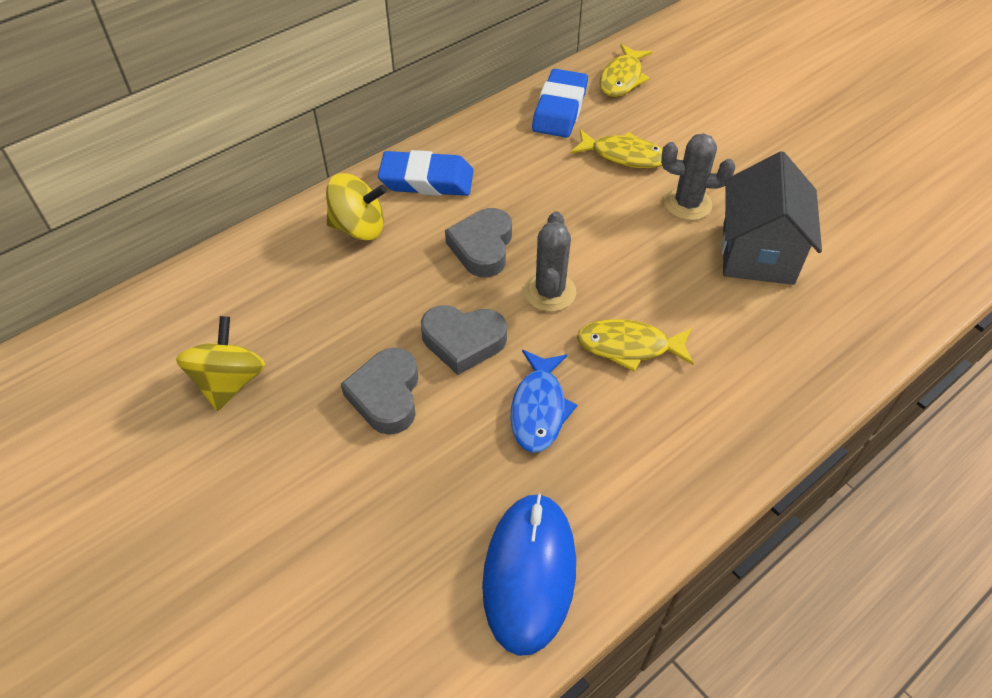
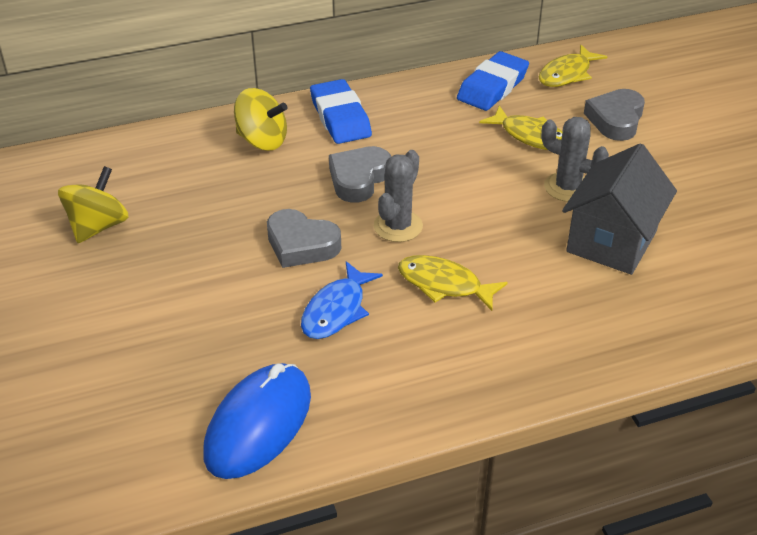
camera: 20 degrees right, 10 degrees down
grey heart [341,348,418,435] -> grey heart moved to [584,89,645,141]
blue eraser [378,150,474,196] -> blue eraser turned 45 degrees clockwise [310,79,372,144]

